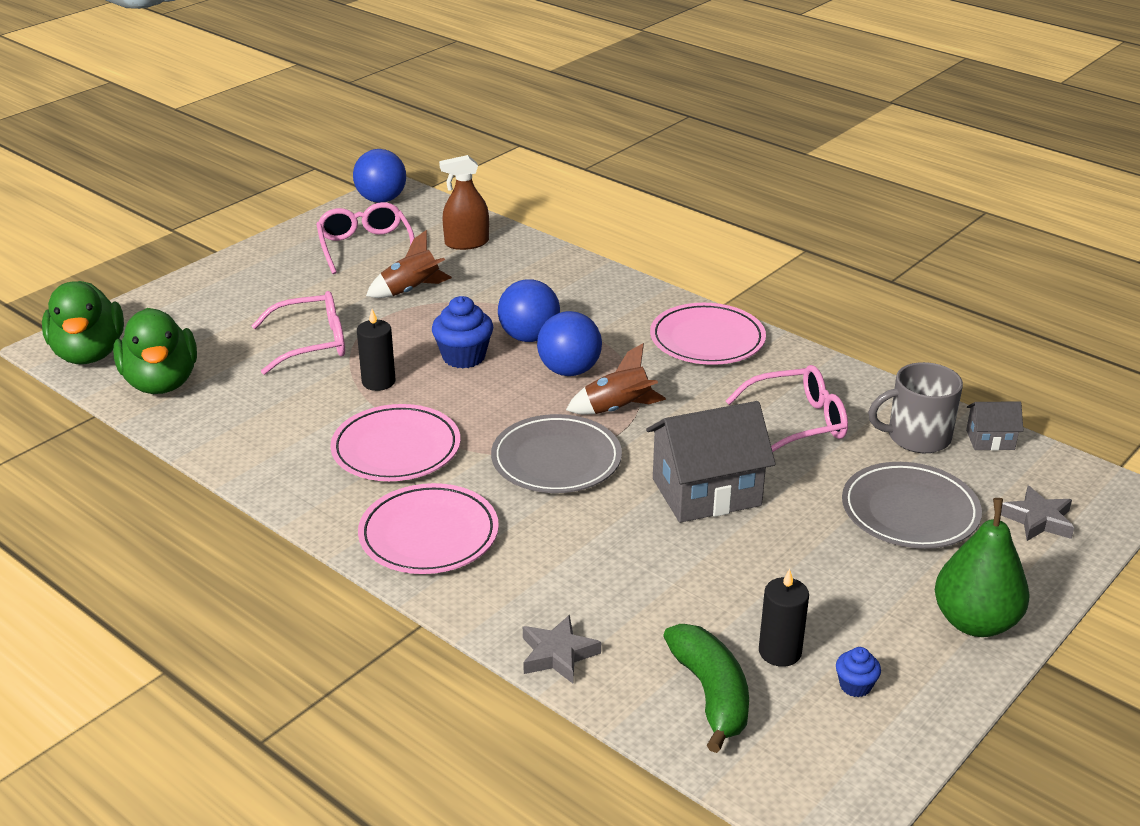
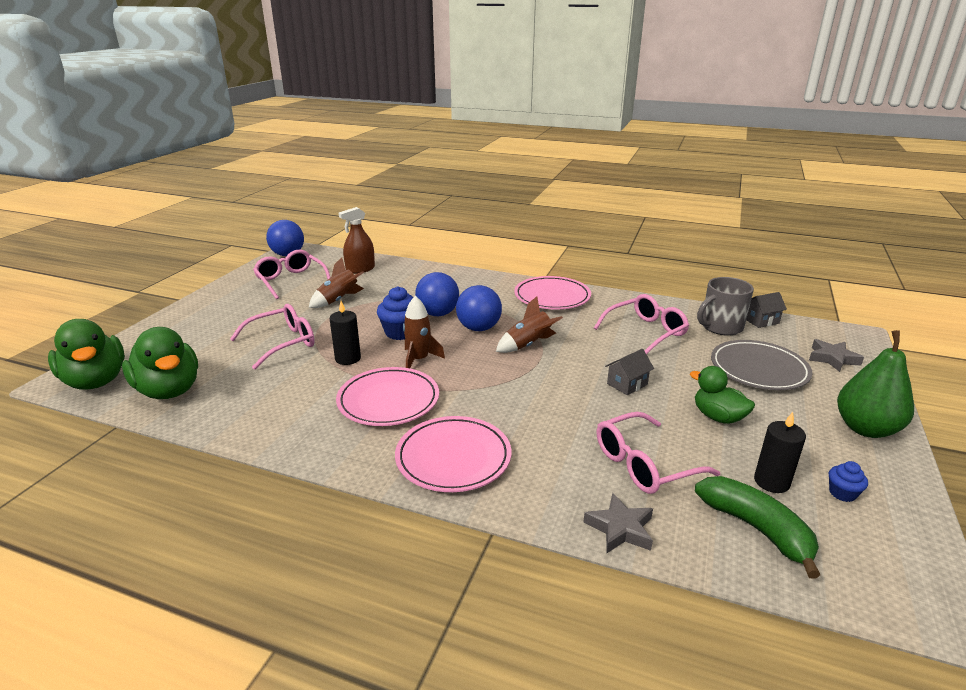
camera: 20 degrees left, 5 degrees down
grey plate [491,414,622,493] -> none
grey house [646,401,776,523] -> grey house [605,349,654,395], size x0.48
none -> brown rocket [403,296,445,368]
none -> pink glasses [597,412,720,494]
none -> green duck [690,366,755,424]

